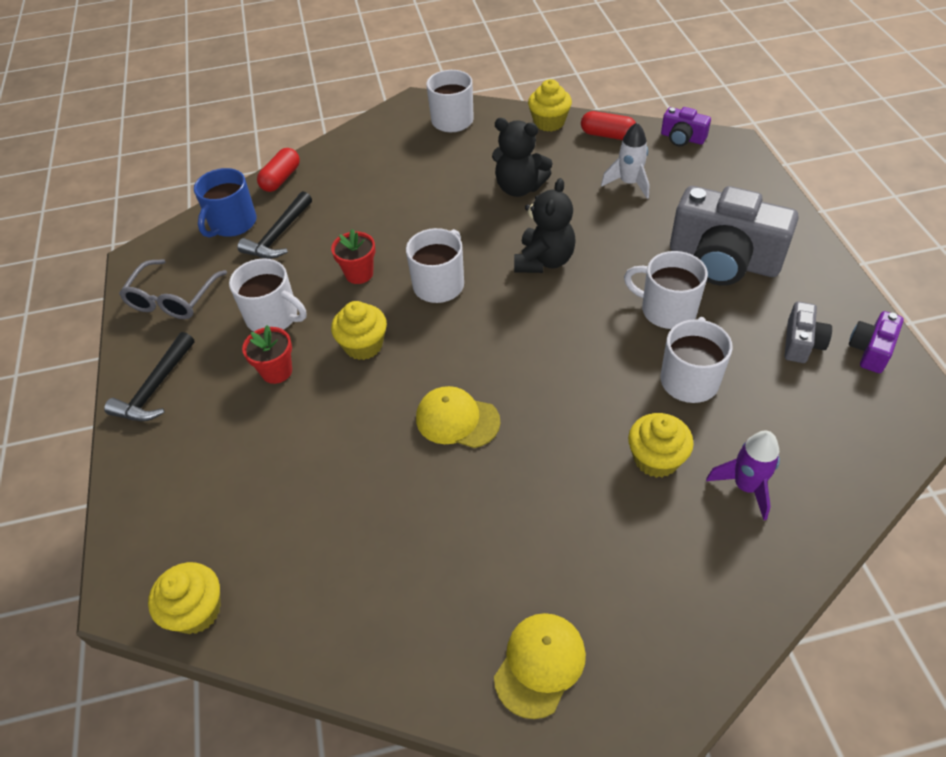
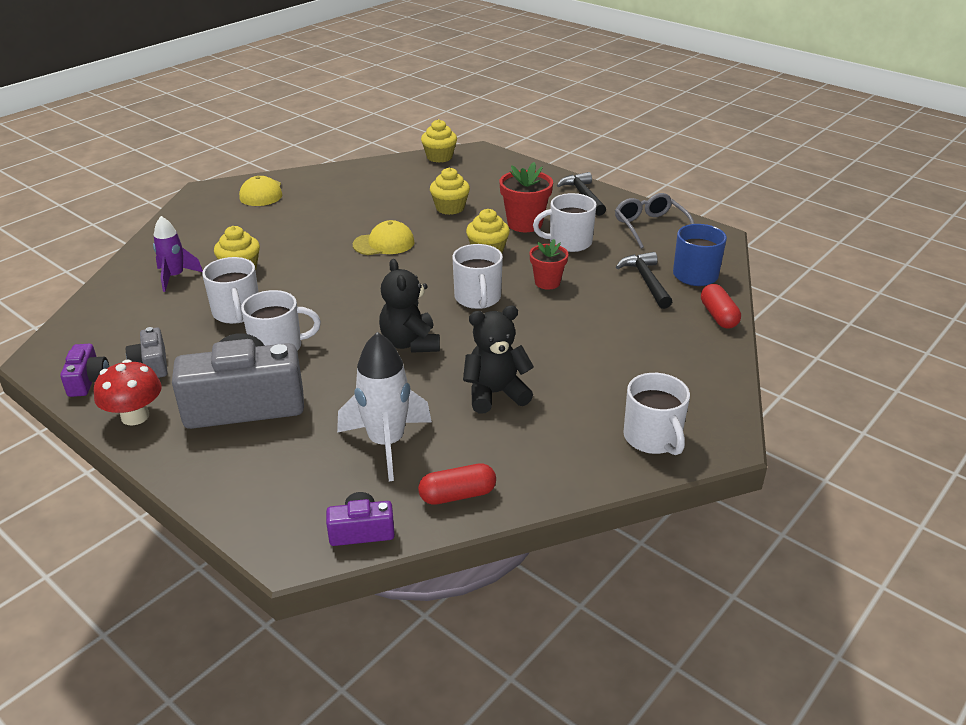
camera: 140 degrees right, 15 degrees down
red flower pot [242,325,292,384] -> red flower pot [500,162,553,232], size x1.52
yellow cupcake [528,79,572,132] -> yellow cupcake moved to [430,167,470,215]
white rocket [601,123,650,199] -> white rocket [337,332,432,481], size x1.55
none -> red mushroom [94,360,162,425]

